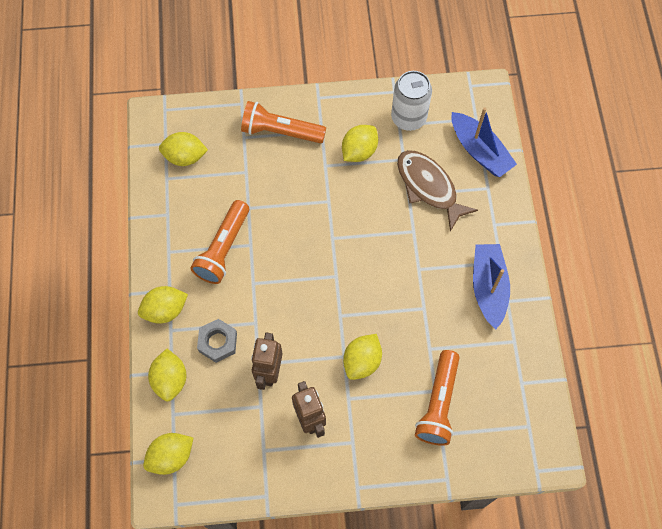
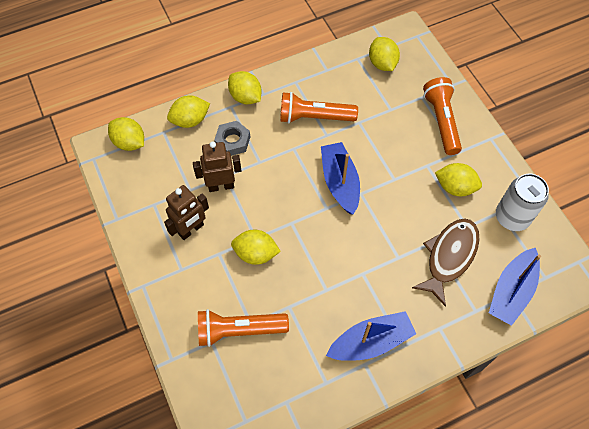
camera: 70 degrees right, 5 degrees down
none -> blue boat [321,142,360,215]

